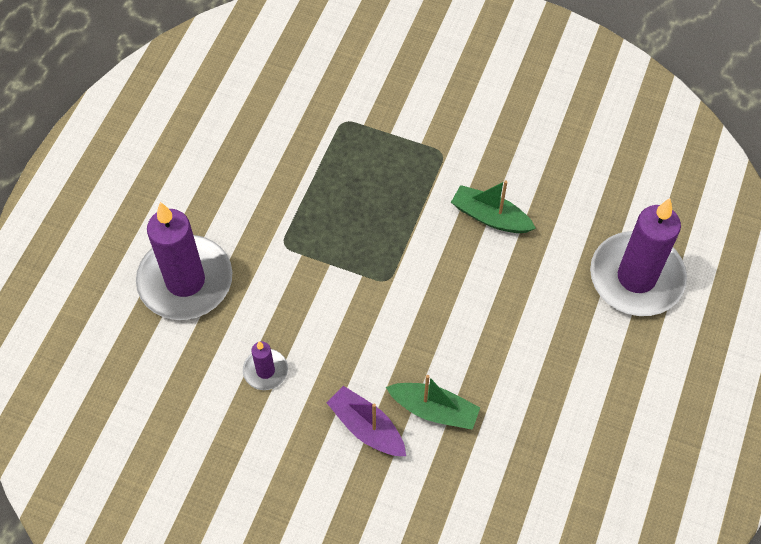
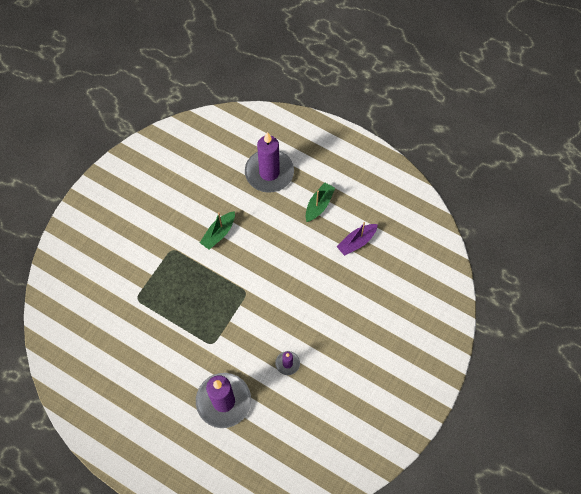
camera: 80 degrees left, 5 degrees up
purple boat [327,386,406,456] -> purple boat moved to [337,222,378,256]
green boat [386,375,480,430] -> green boat moved to [306,182,335,222]

